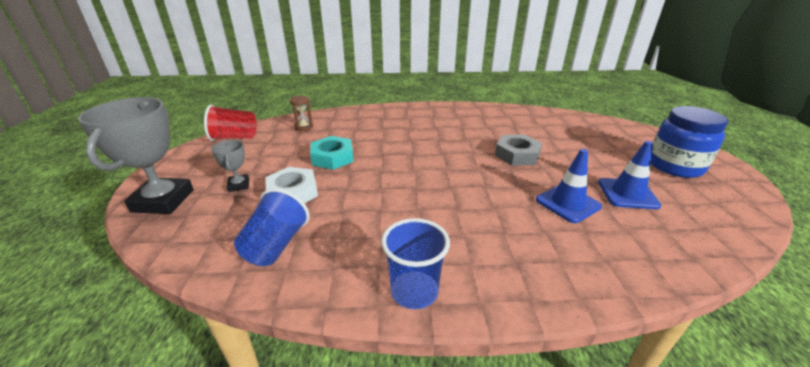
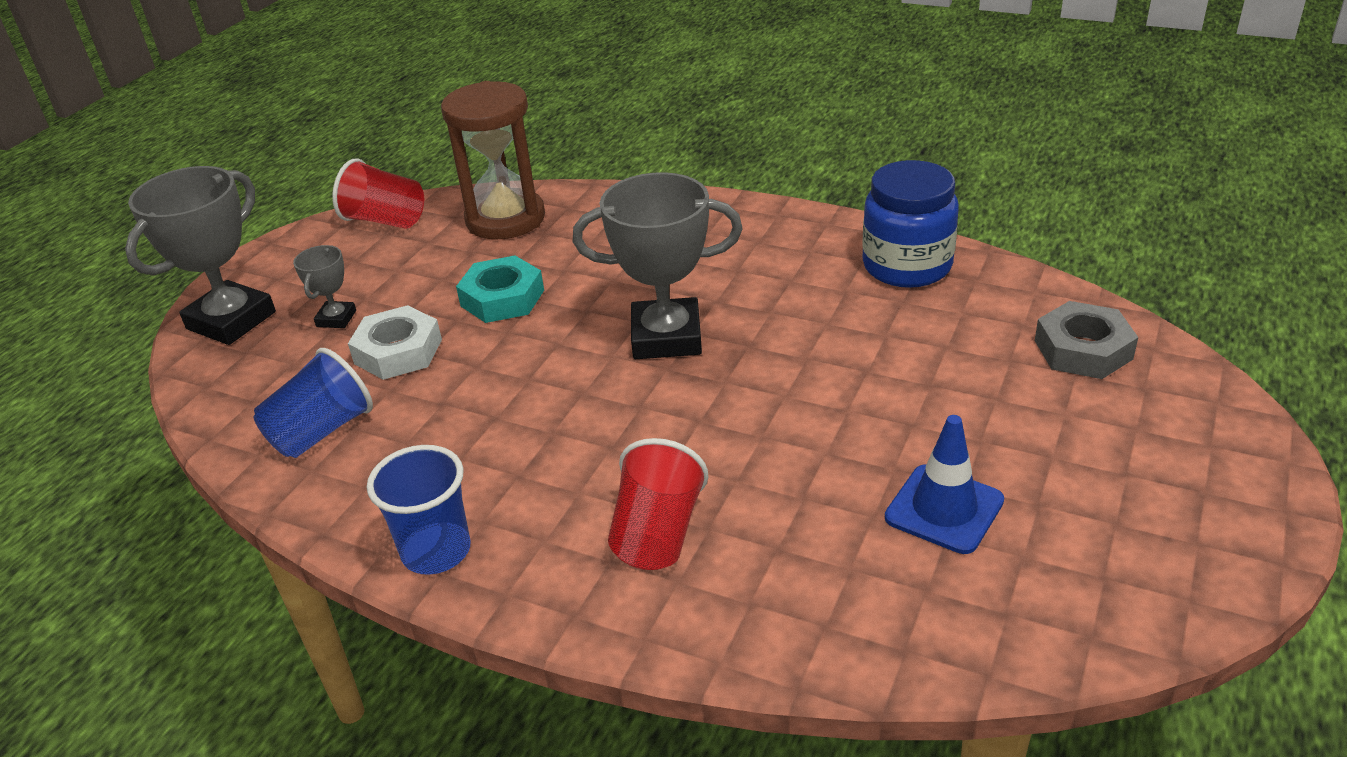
camera: 30 degrees right, 5 degrees up
brown hourglass [290,96,313,131] -> brown hourglass [441,81,545,240], size x2.27
grey nut [495,134,542,166] -> grey nut moved to [1035,301,1138,379]
blue traffic cone [536,149,602,223] -> none
blue jar [651,106,728,178] -> blue jar moved to [862,160,959,288]
none -> grey trophy [572,172,743,359]
none -> red cup [608,438,708,570]

